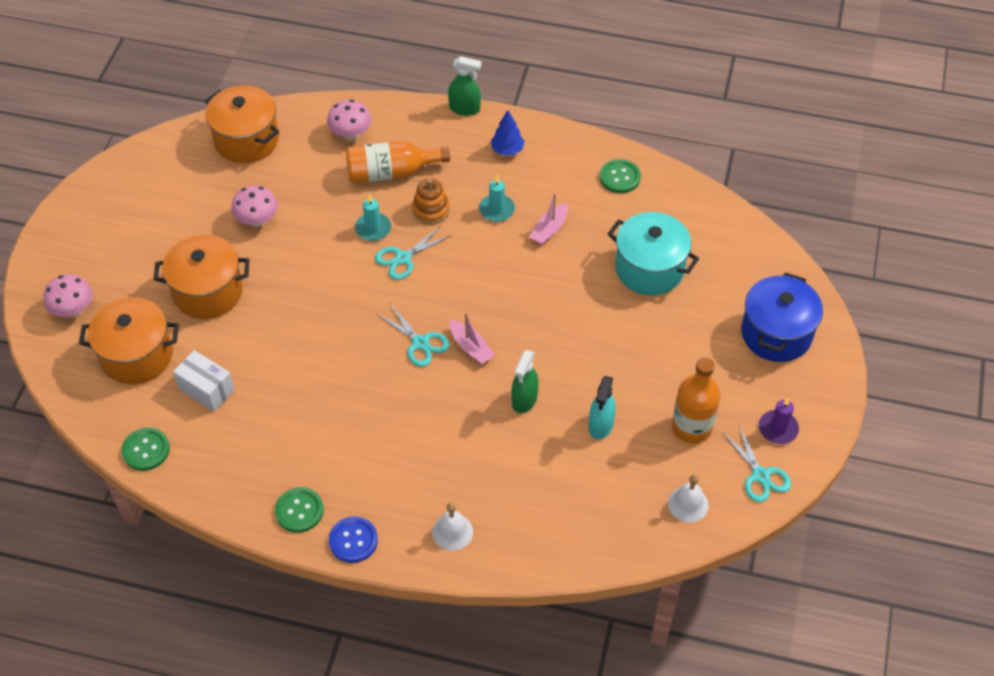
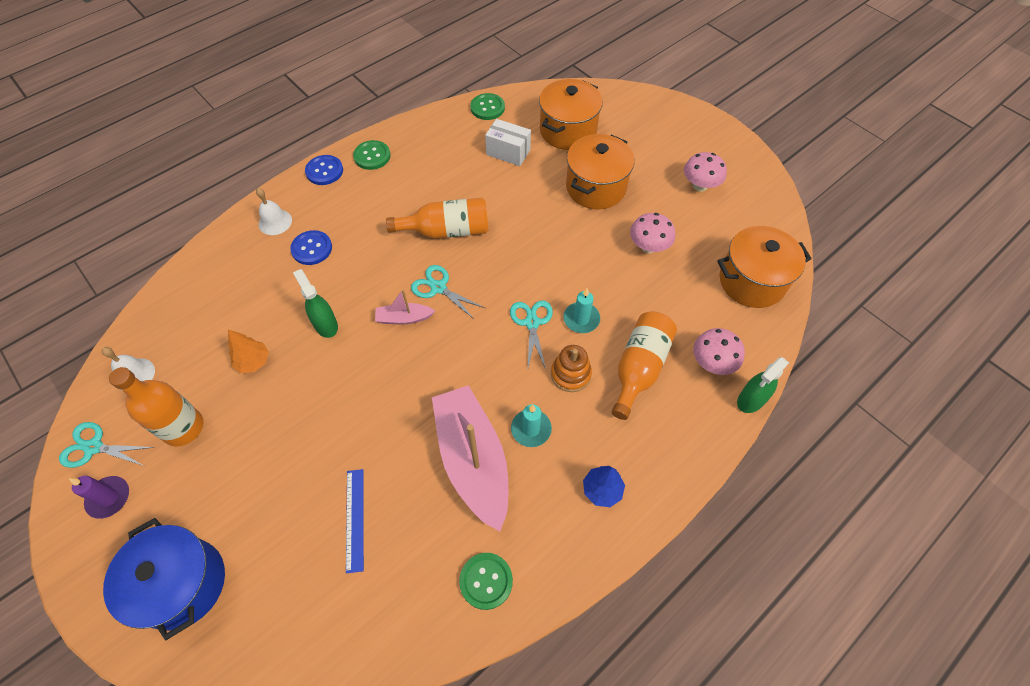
camera: 125 degrees right, 5 degrees up
pink mushroom [43,274,93,317] -> pink mushroom moved to [684,152,727,192]
white box [173,350,235,412] -> white box turned 45 degrees clockwise [485,119,531,166]
turquoise scissors [377,303,450,367] -> turquoise scissors turned 45 degrees clockwise [411,265,485,319]
green spray bottle [448,56,481,116] -> green spray bottle moved to [737,357,789,413]
pink boat [529,193,568,245] -> pink boat [432,385,508,532], size x2.23
turquoise spray bottle [589,376,616,440] -> orange tree [228,330,269,373]
turquoise pot [608,212,699,295] -> blue ruler [346,469,364,573]
none -> blue button [290,230,332,265]
none -> orange bottle [386,198,488,239]

